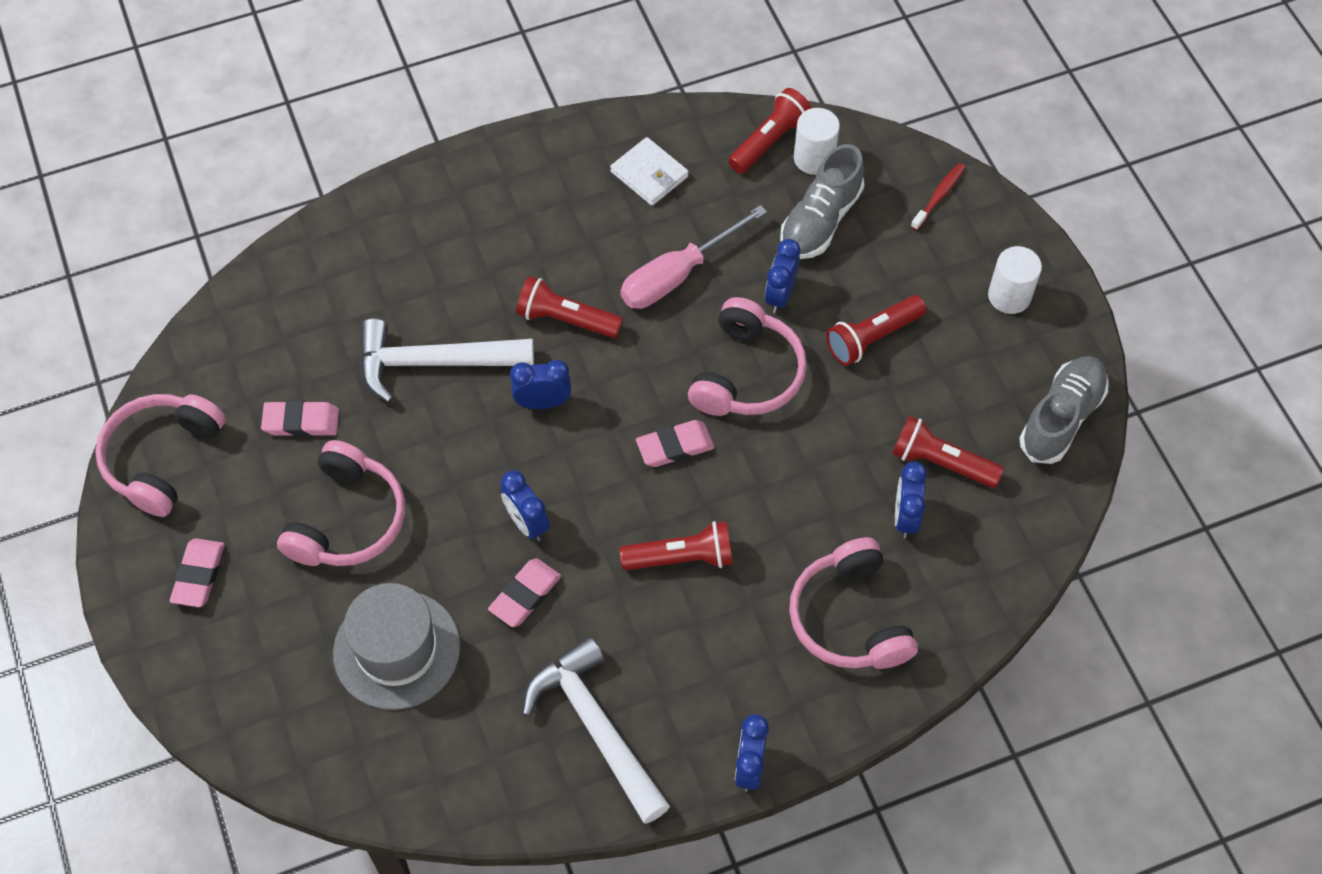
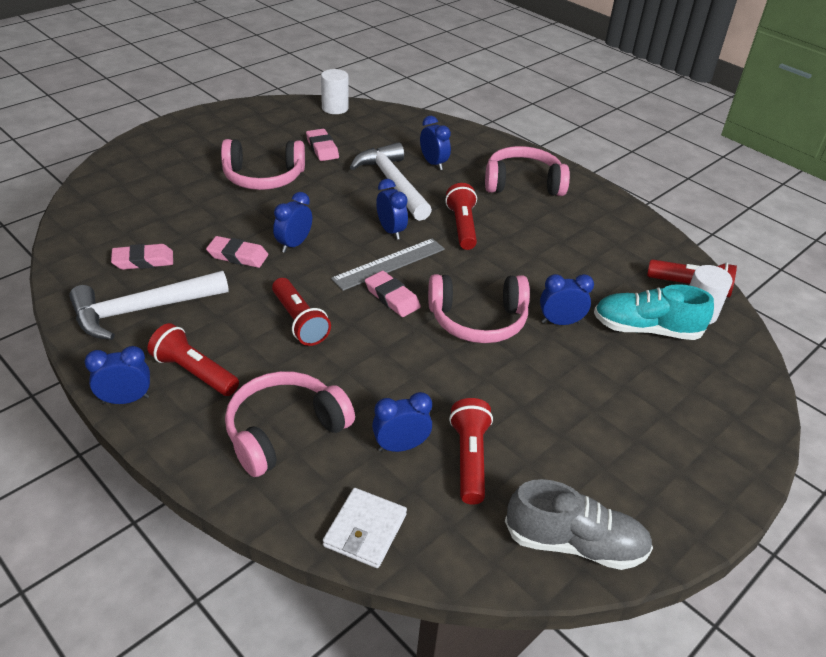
camera: 65 degrees right, 20 degrees down
pink headphones [95,394,226,517] -> pink headphones moved to [485,146,570,196]
pink eraser [170,538,225,607] -> pink eraser moved to [111,244,173,270]
grey hat [333,583,460,710] -> none
white hammer [522,636,670,824] -> white hammer turned 150 degrees counterclockwise [69,271,229,340]
white wallet [610,137,689,206] -> white wallet moved to [323,488,407,568]
pink screwdriver [620,205,767,309] -> none
grey shoe [780,144,864,259] -> turquoise shoe [594,284,714,340]
red flashlight [826,295,926,366] -> red flashlight moved to [148,323,239,396]
red toothbrush [911,163,965,230] -> none
white cylinder [988,246,1042,314] -> white cylinder moved to [321,69,349,114]
none -> grey ruler [331,238,445,291]
none -> blue clock [420,116,451,170]

